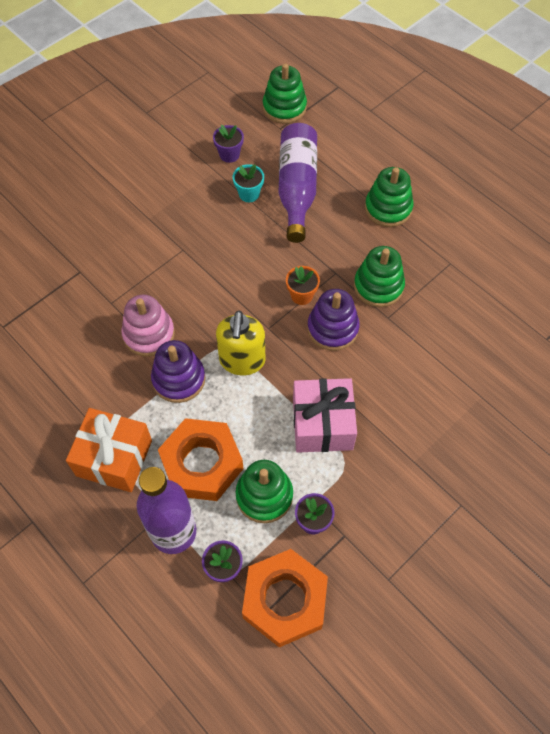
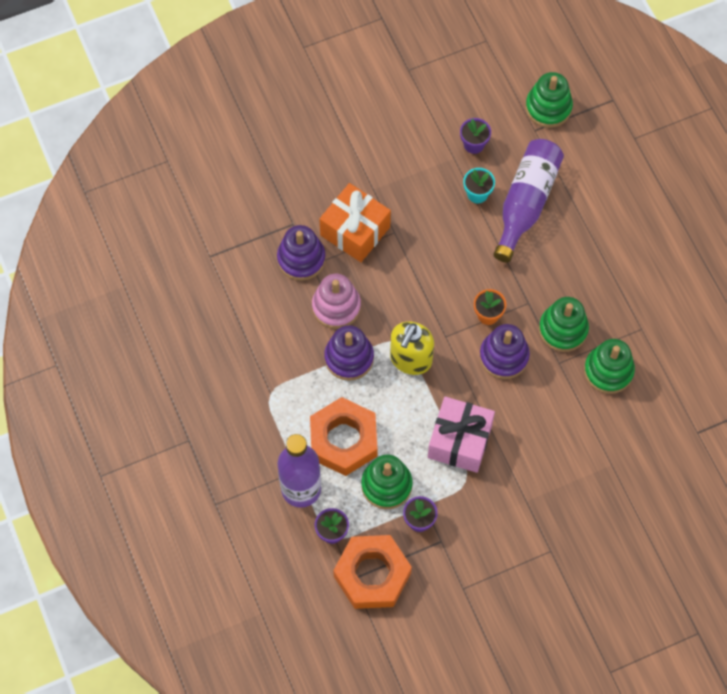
camera: 20 degrees right, 5 degrees up
orange gift [66,408,152,492] -> orange gift moved to [319,183,391,262]
green stacking toy [365,167,413,227] -> green stacking toy moved to [584,339,635,394]
none -> purple stacking toy [277,225,326,281]

